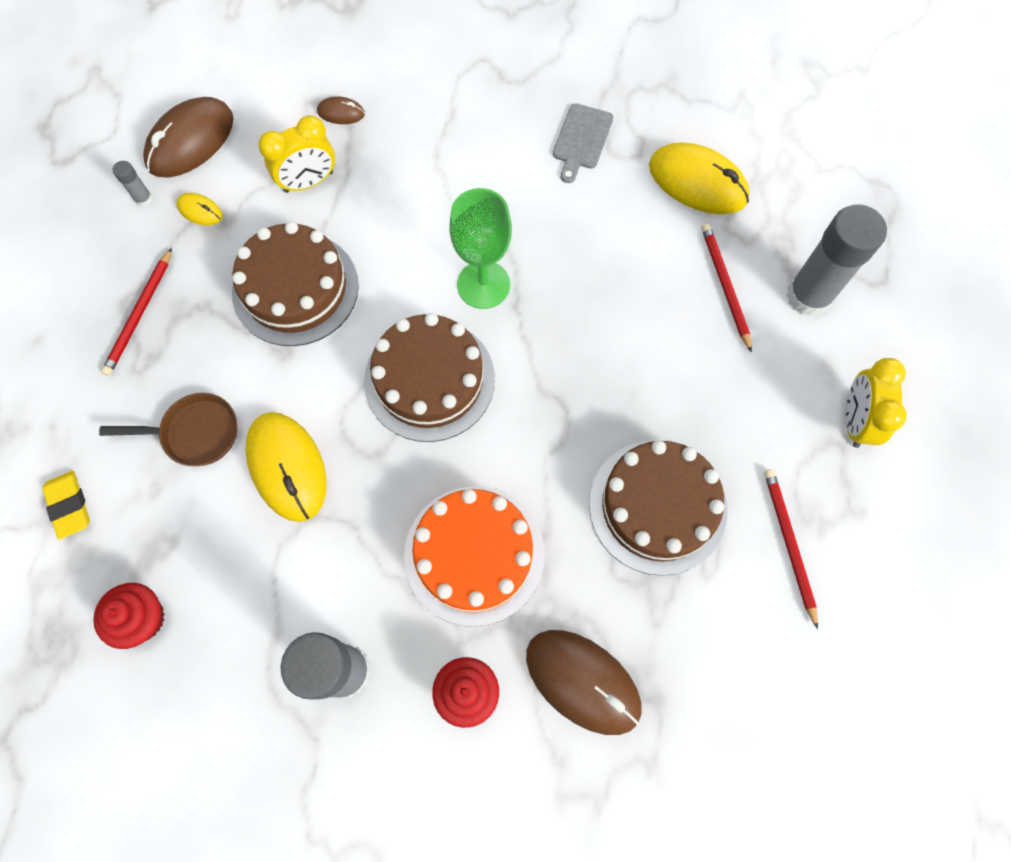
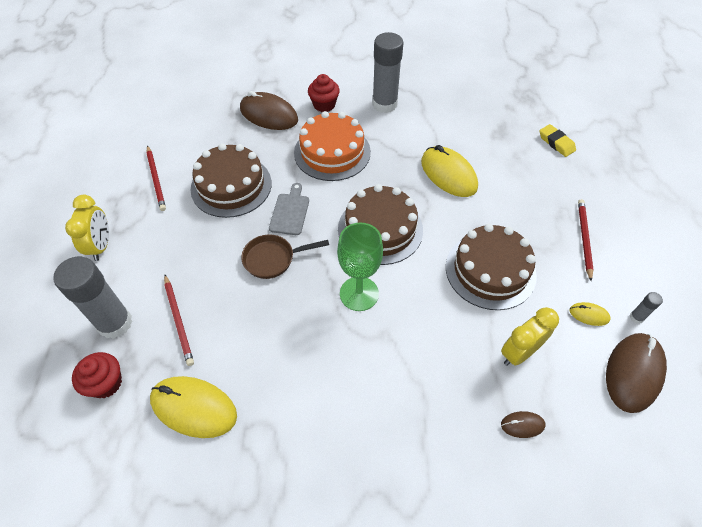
camera: 170 degrees right, 15 degrees down
red cupcake [93,583,165,649] -> red cupcake moved to [72,352,122,398]
brown pan [99,393,237,466] -> brown pan moved to [241,235,329,279]
grey cutting board [553,103,613,183] -> grey cutting board moved to [269,183,309,235]

